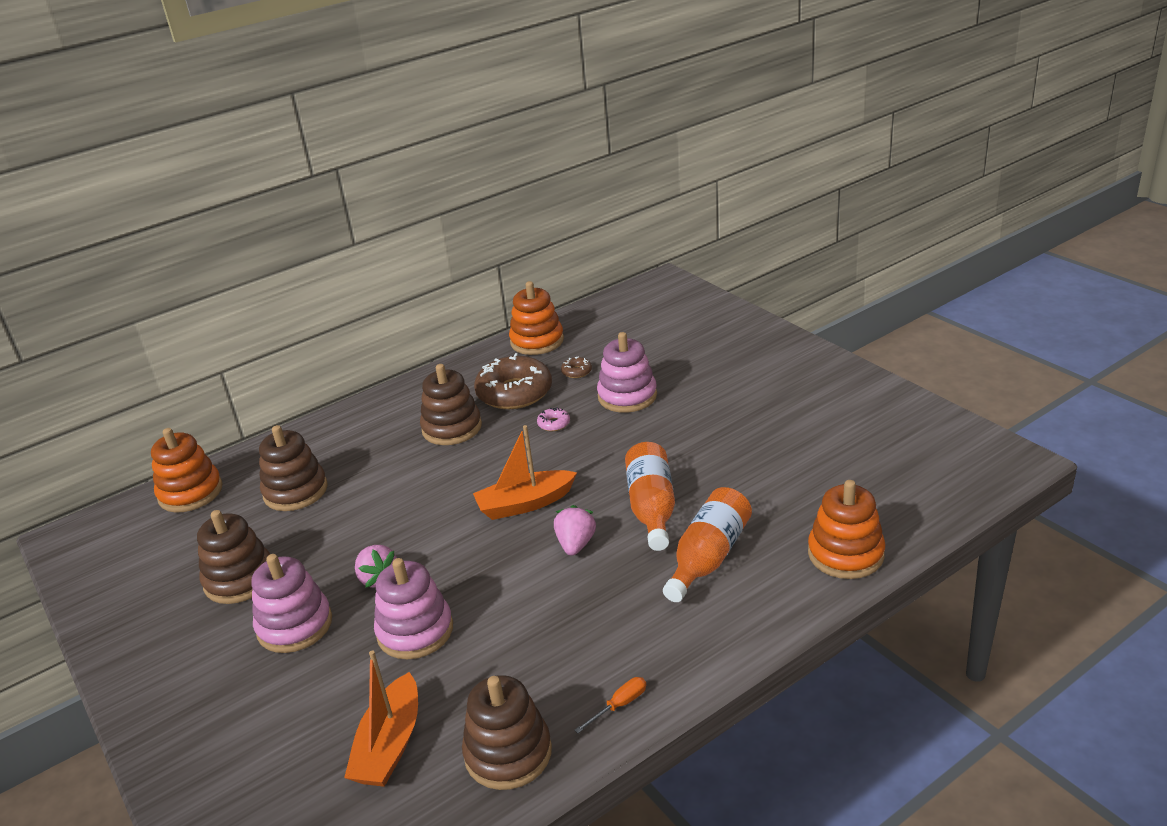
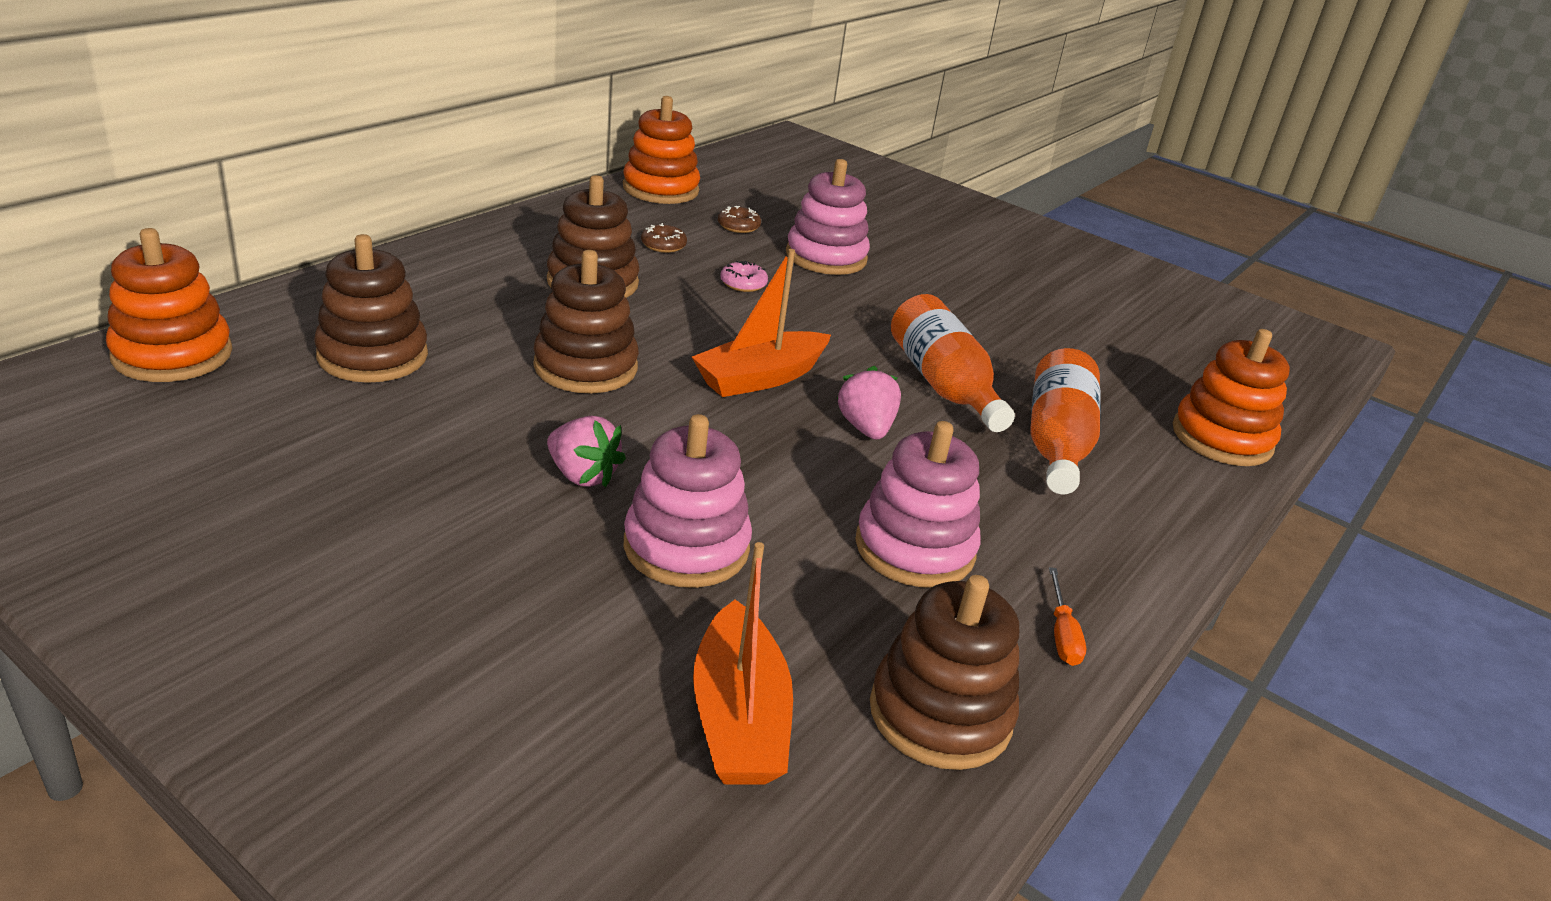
camera: 25 degrees left, 0 degrees up
brown stacking toy [197,510,270,604] -> brown stacking toy moved to [533,250,639,393]
pink stacking toy [252,554,332,653] -> pink stacking toy moved to [855,421,980,587]
brown donut [474,353,552,409] -> brown donut [641,223,687,253], size x0.41
orange screwdriver [574,677,646,733] -> orange screwdriver turned 150 degrees clockwise [1049,567,1086,666]

